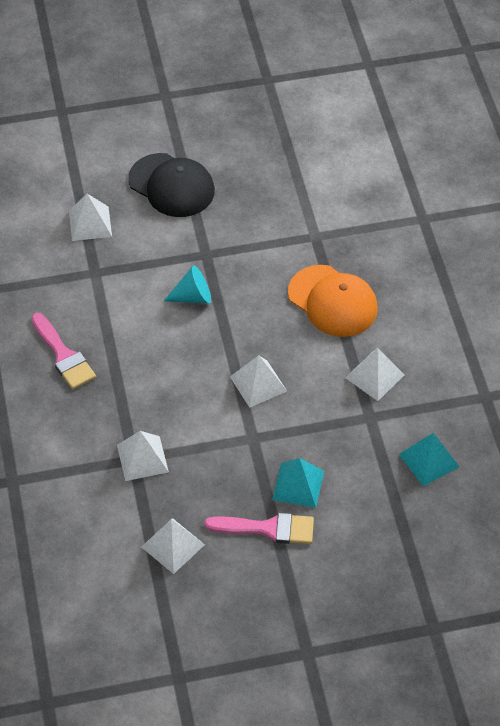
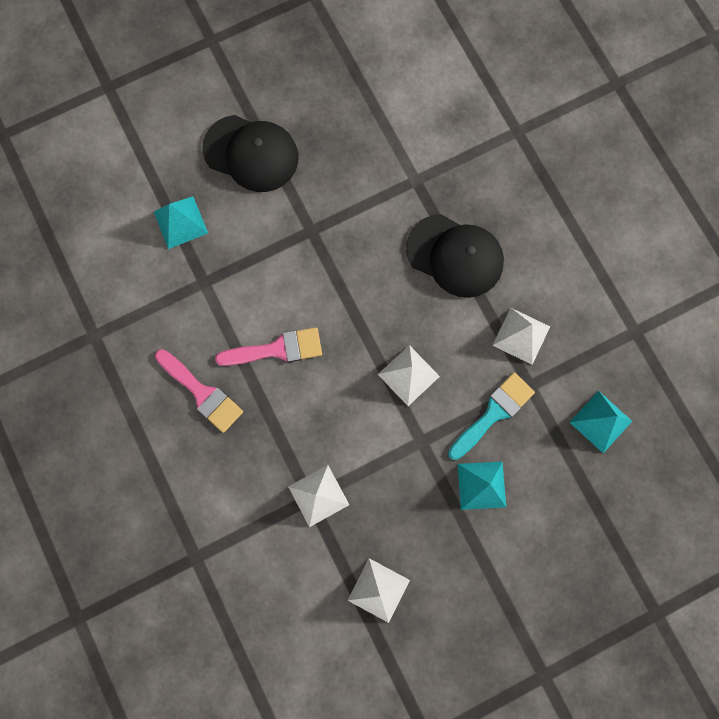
camera: 15 degrees left, 25 degrees up
white pyramid [69,194,112,241] -> turquoise pyramid [154,197,208,249]
turquoise cone [164,266,211,303] -> none
pink brush [205,513,314,544] -> pink brush moved to [215,327,322,366]
orange cap [288,265,378,337] -> black cap [406,214,504,298]
none -> turquoise brush [448,372,535,460]

